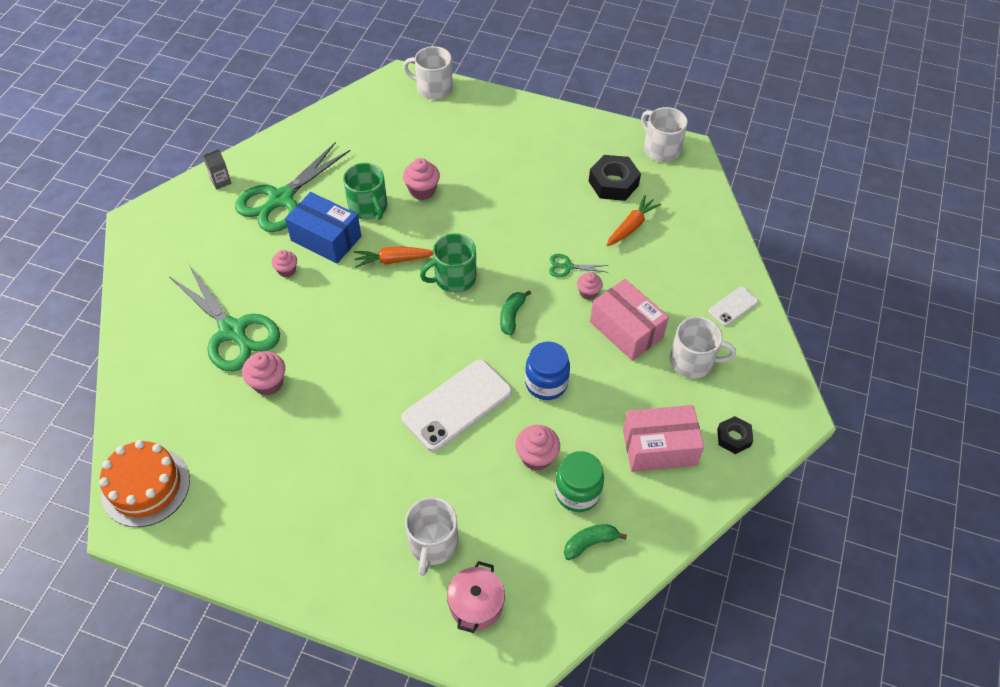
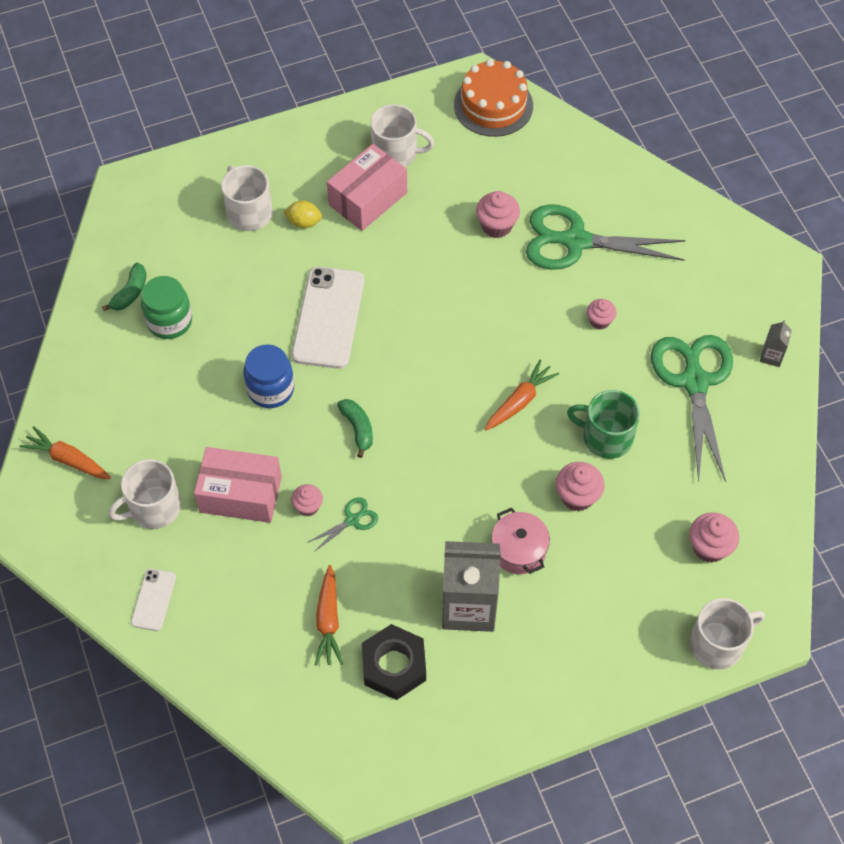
camera: 140 degrees right, 5 degrees up
blue box [285,192,361,263] -> none
green mug [420,233,476,293] -> none
pink pot [447,561,505,633] -> pink pot moved to [491,508,550,574]
pink cupcake [515,425,560,471] -> pink cupcake moved to [689,512,739,563]
pink box [623,405,704,472] -> pink box moved to [327,144,407,231]
white mug [641,107,688,162] -> white mug moved to [370,104,434,167]
black nut [717,416,753,454] -> orange carrot [19,426,111,479]
none -> yellow lemon [283,200,322,228]
none -> grey carton [442,541,501,632]

